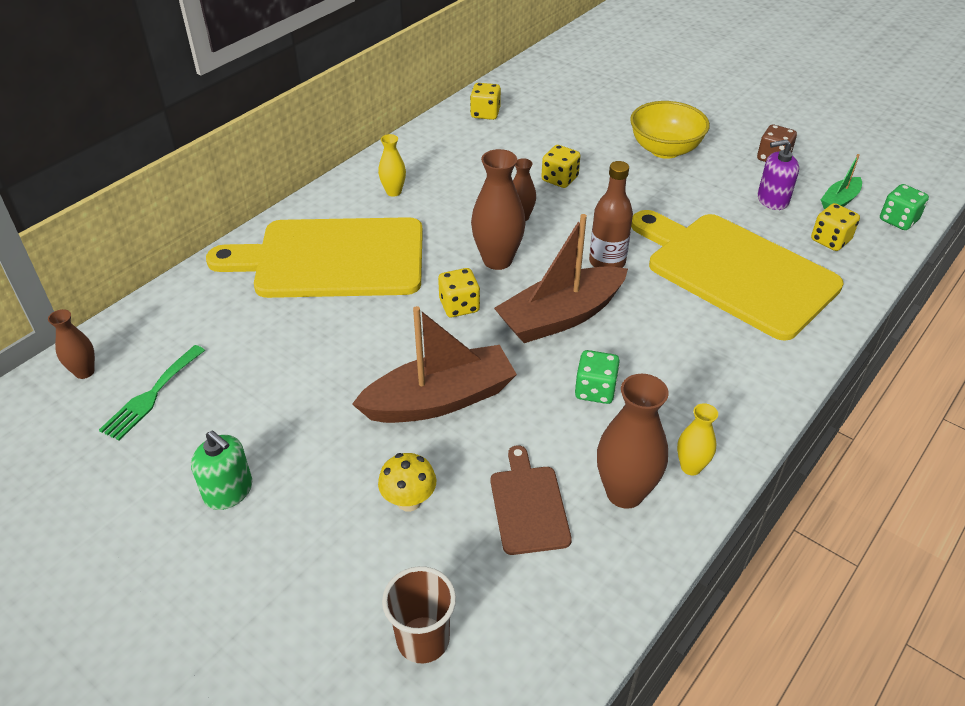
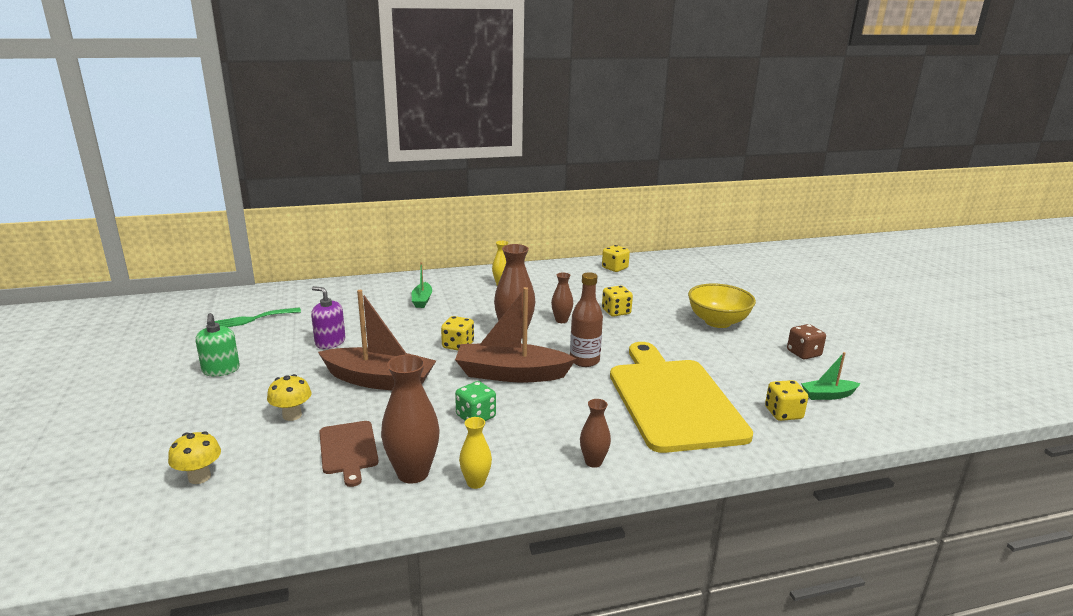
camera: 35 degrees right, 20 degrees down
brown vase [48,309,95,379] -> brown vase moved to [580,399,611,468]
yellow cutting board [206,217,423,298] -> green boat [412,262,432,308]
brown cup [382,566,456,663] -> yellow mushroom [168,431,221,484]
brown cutting board [491,445,572,555] -> brown cutting board turned 135 degrees clockwise [319,421,379,487]
purple soap dispenser [758,139,799,210] -> purple soap dispenser moved to [311,286,346,349]
green dice [880,184,929,230] -> none

